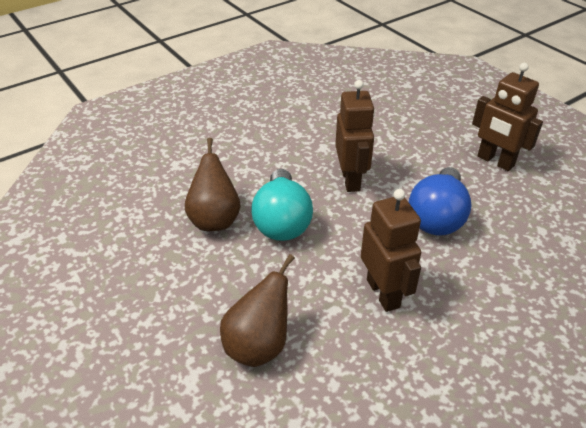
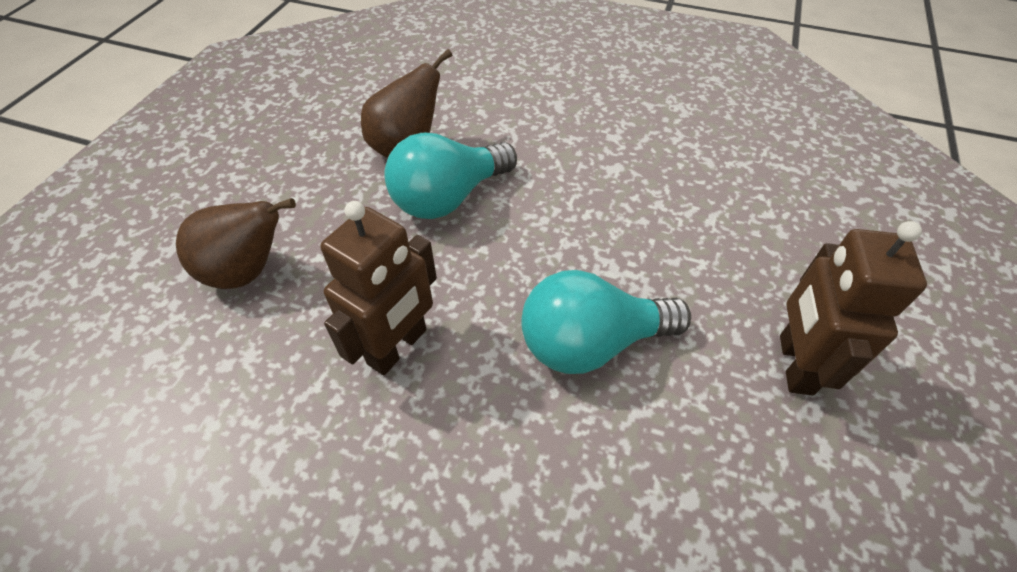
camera: 55 degrees right, 10 degrees up
brown robot [335,80,375,192] -> none
blue light bulb [409,167,471,235] -> turquoise light bulb [521,270,691,374]

